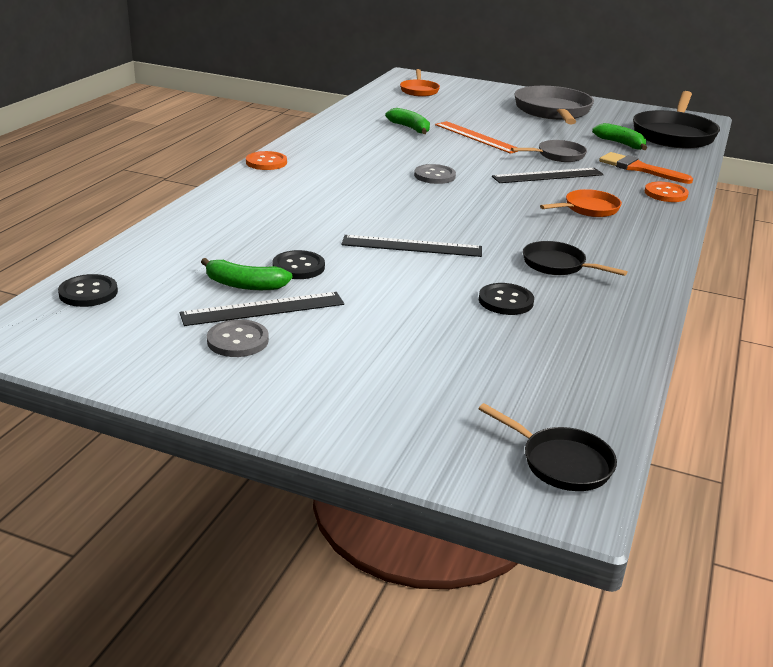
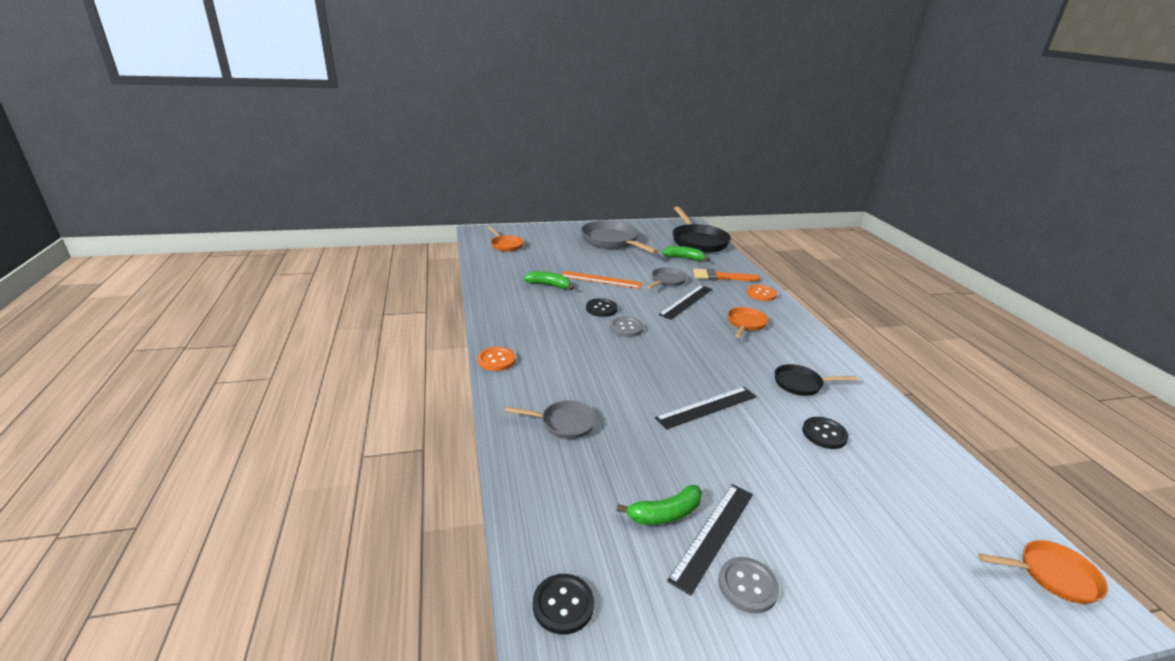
camera: 35 degrees left, 0 degrees up
black button [272,250,325,279] -> black button moved to [586,298,618,317]
black pan [478,403,617,491] -> orange pan [978,540,1108,604]
none -> grey pan [504,400,596,439]

